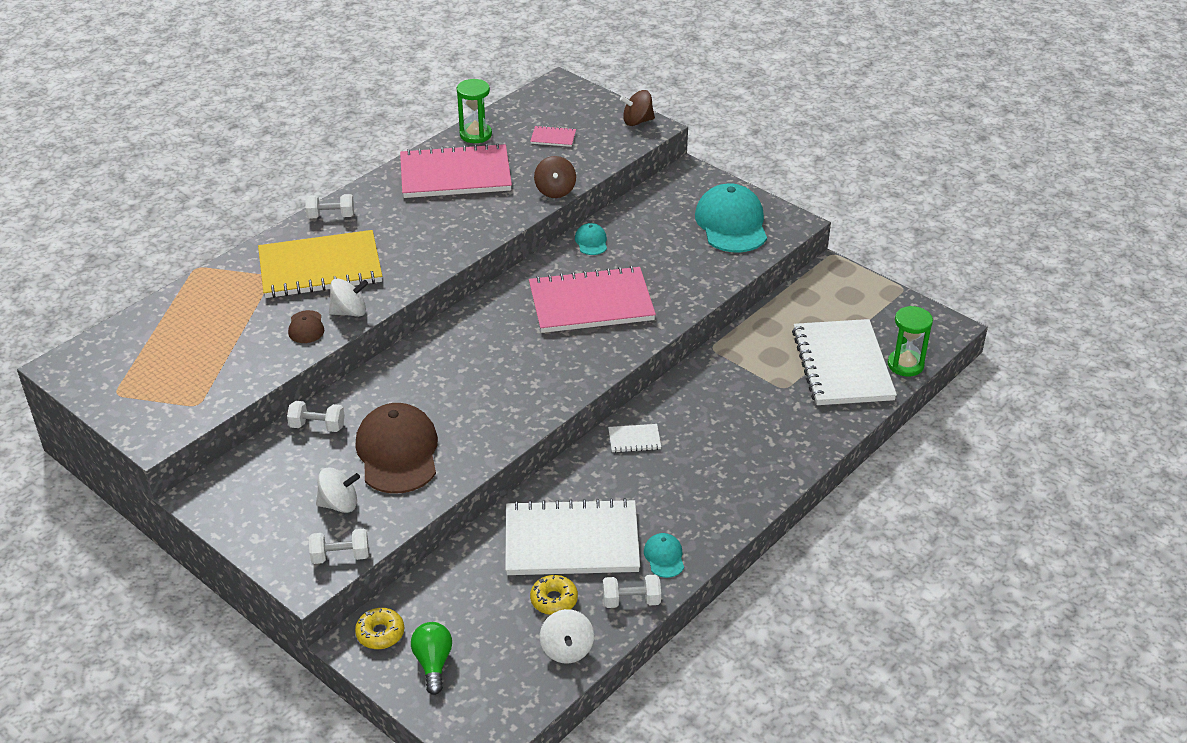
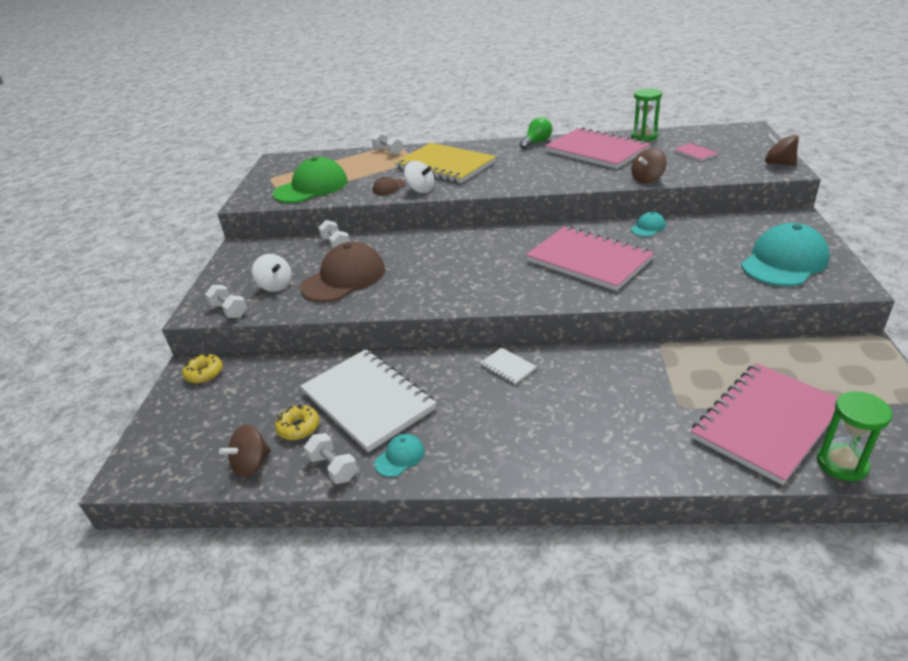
camera: 55 degrees right, 5 degrees down
white dumbbell [306,194,354,219] -> white dumbbell moved to [371,132,403,155]
green light bulb [411,622,452,695] -> green light bulb moved to [519,117,552,149]
white spinning top [540,609,594,663] -> brown spinning top [219,425,271,477]
white notebook [792,319,897,405] -> pink notebook [691,363,838,485]
none -> green cap [273,157,348,203]

